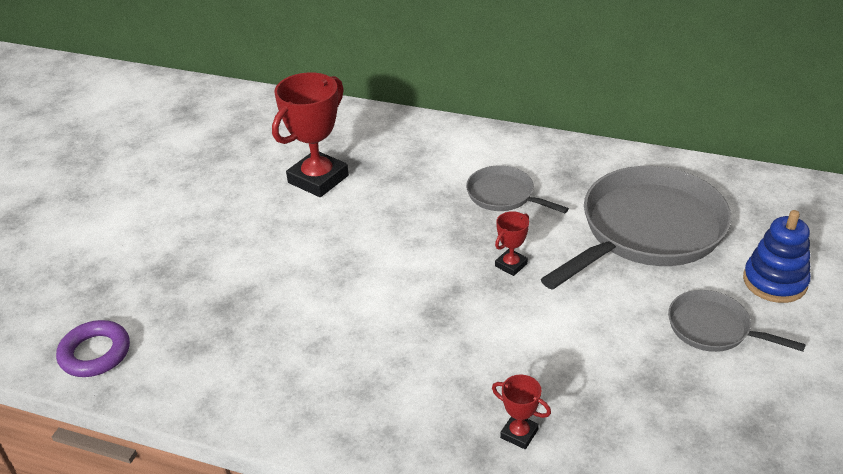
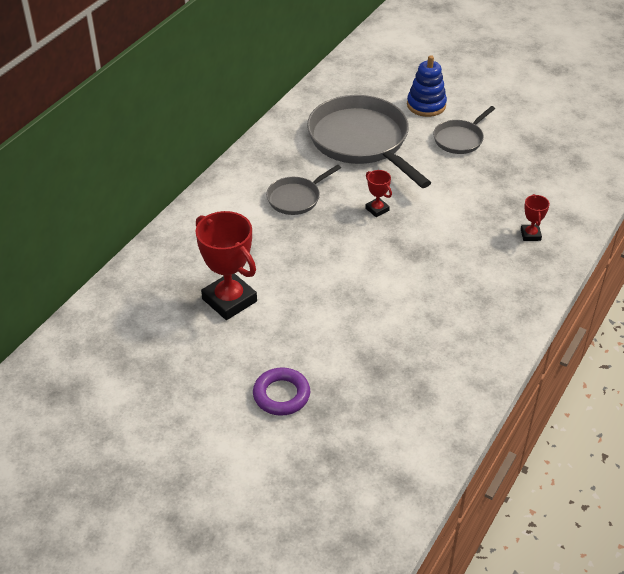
camera: 80 degrees left, 5 degrees up
purple ring [56,320,130,377] -> purple ring moved to [253,367,310,416]
red trophy [492,375,551,449] -> red trophy turned 45 degrees counterclockwise [521,194,550,241]

